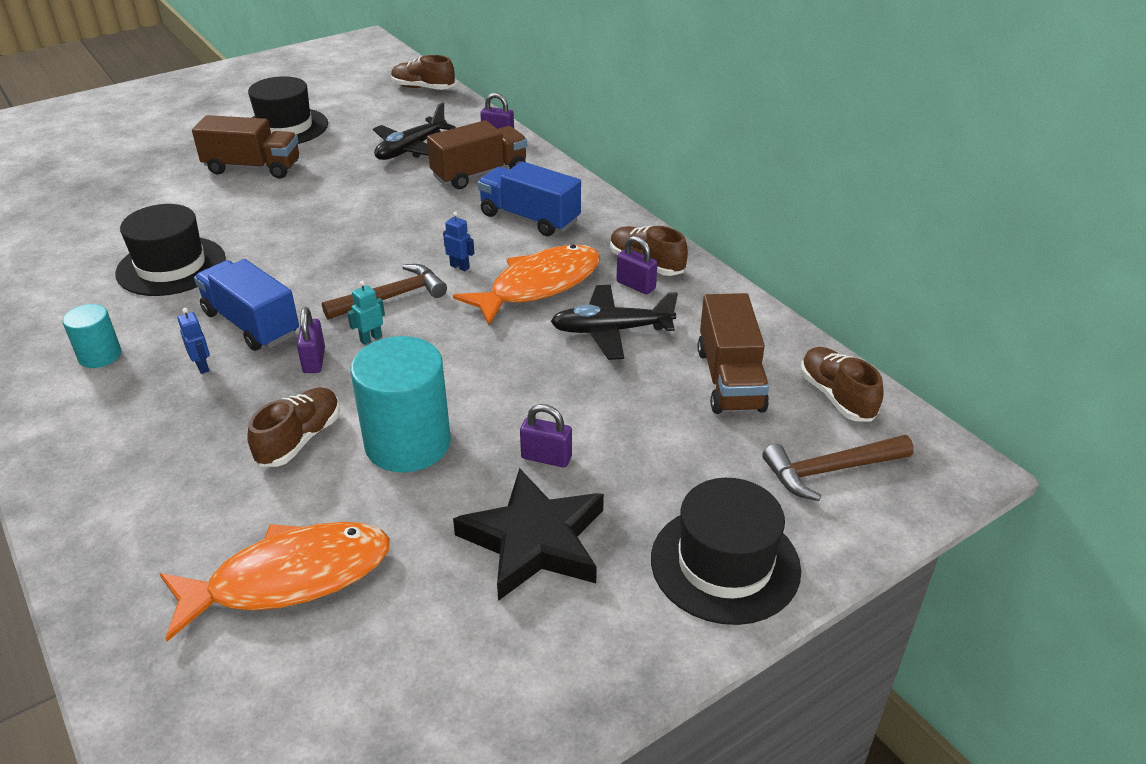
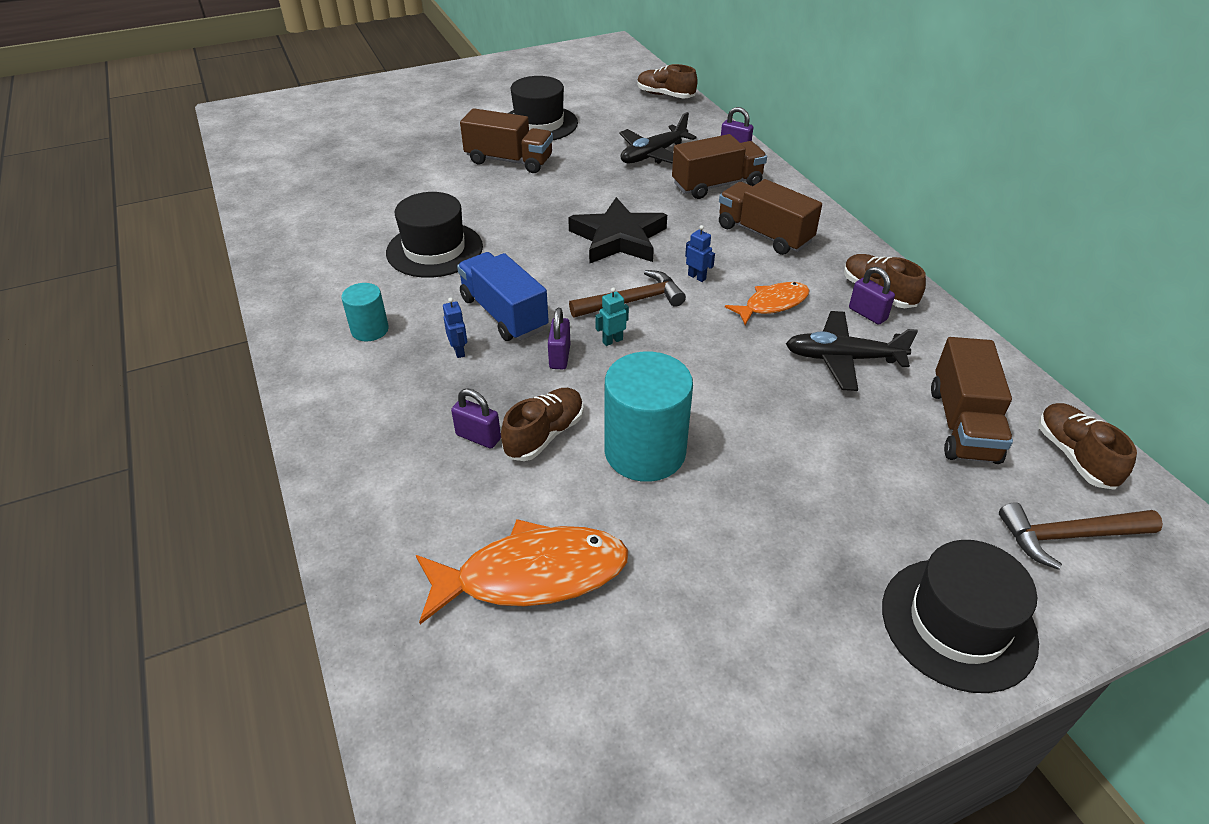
camera: 10 degrees right, 5 degrees up
orange fish [453,244,600,325] -> orange fish [725,282,810,325], size x0.59
black star [453,468,604,601] -> black star moved to [568,197,667,264]
blue truck [478,161,581,236] -> brown truck [719,179,822,255]
purple padlock [520,404,572,468] -> purple padlock moved to [451,389,501,448]

